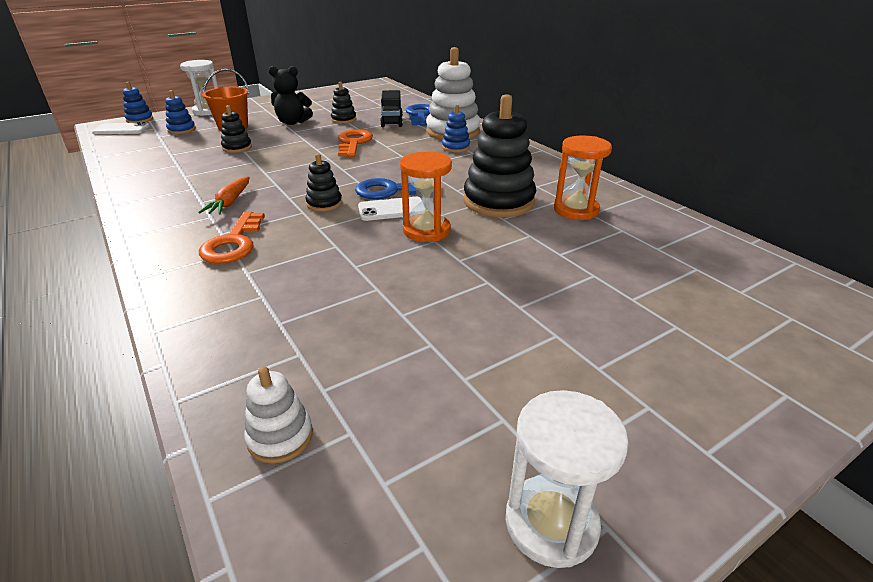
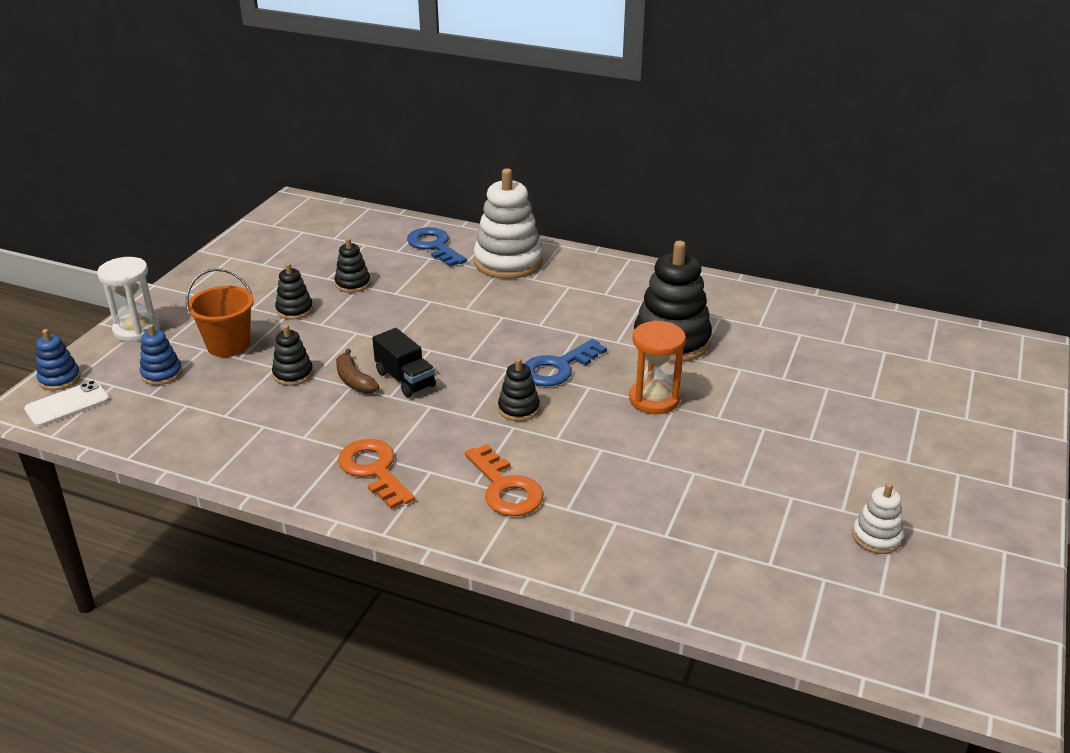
camera: 35 degrees left, 0 degrees up
orange carrot [198,176,250,215] -> none
white stacking toy [244,366,313,463] -> white stacking toy moved to [852,483,904,554]
black teddy bear [268,66,313,125] -> black stacking toy [275,263,313,320]
orange key [338,129,373,157] -> orange key moved to [338,439,415,509]
white phone [358,197,422,221] -> none
black truck [380,90,403,127] -> black truck moved to [372,328,436,397]
blue stacking toy [442,105,470,153] -> none
white hourglass [505,390,629,568] -> none
orange hourglass [554,136,612,220] -> none
none -> brown banana [336,349,379,394]

